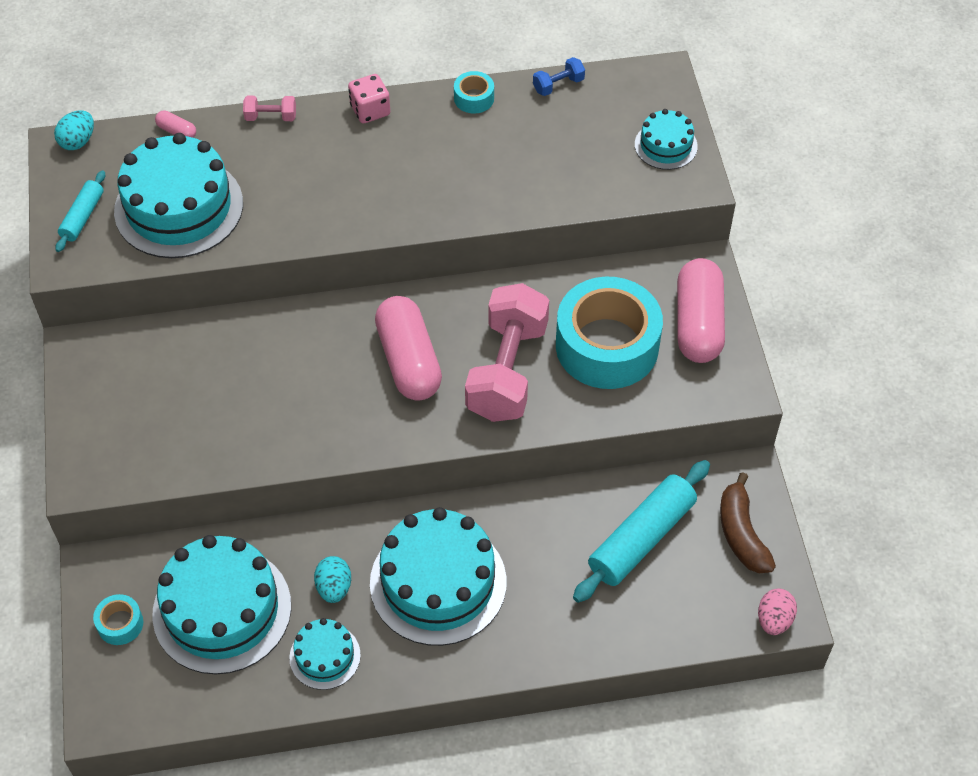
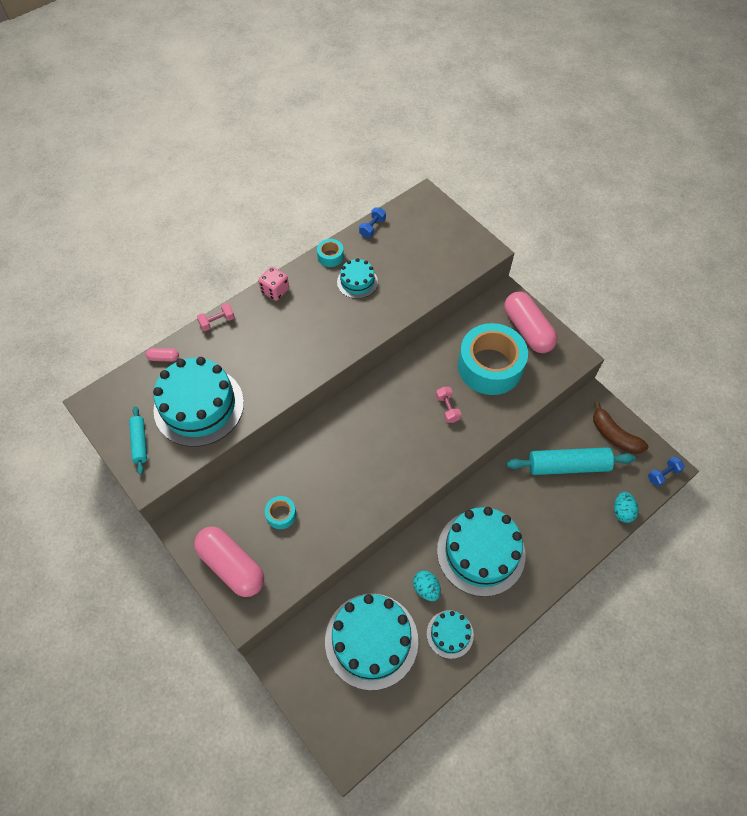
camera: 30 degrees left, 5 degrees up
turquoise egg [54,110,94,150] -> turquoise egg moved to [614,492,639,523]
turquoise tape [93,594,143,645] -> turquoise tape moved to [265,496,296,529]
pink capsule [375,296,442,401] -> pink capsule moved to [194,527,264,597]
pink dumbbell [465,283,549,422] -> pink dumbbell [436,387,461,423], size x0.41
turquoise rolling pin [573,460,710,603] -> turquoise rolling pin turned 75 degrees clockwise [506,447,635,475]
turquoise cake [635,109,698,170] -> turquoise cake moved to [337,258,378,299]
pink egg [758,588,797,635] -> blue dumbbell [648,456,685,487]

